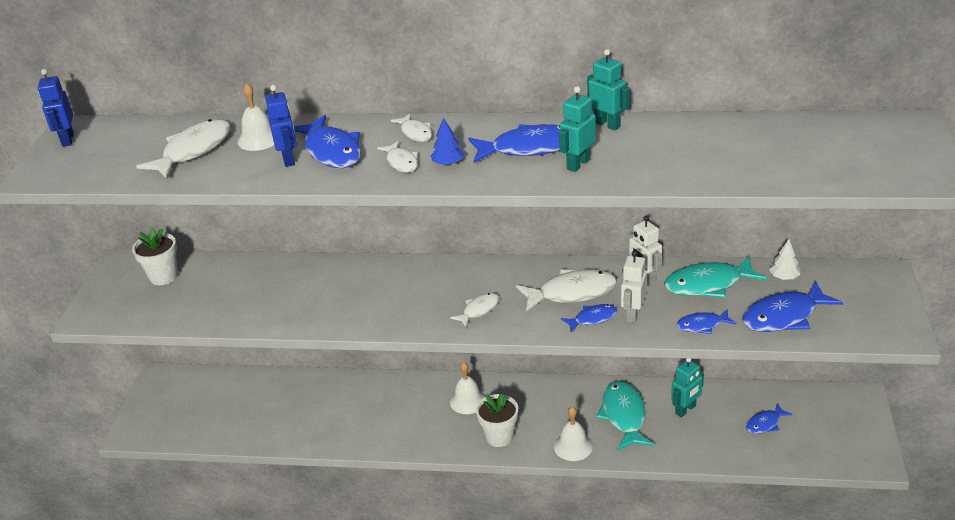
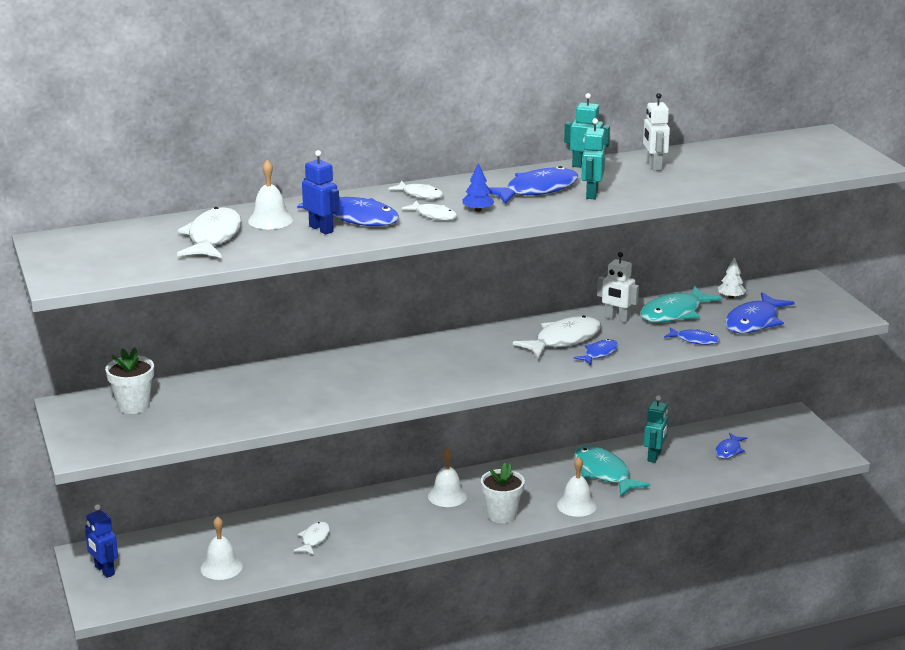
camera: 30 degrees left, 10 degrees down
blue robot [38,69,74,147] -> blue robot moved to [85,504,118,578]
white fish [450,293,499,327] -> white fish moved to [294,522,330,555]
white robot [621,251,647,323] -> white robot moved to [643,93,670,171]
blue fish [677,309,736,334] -> blue fish turned 120 degrees counterclockwise [664,327,720,345]
none -> white bell [200,516,243,580]

